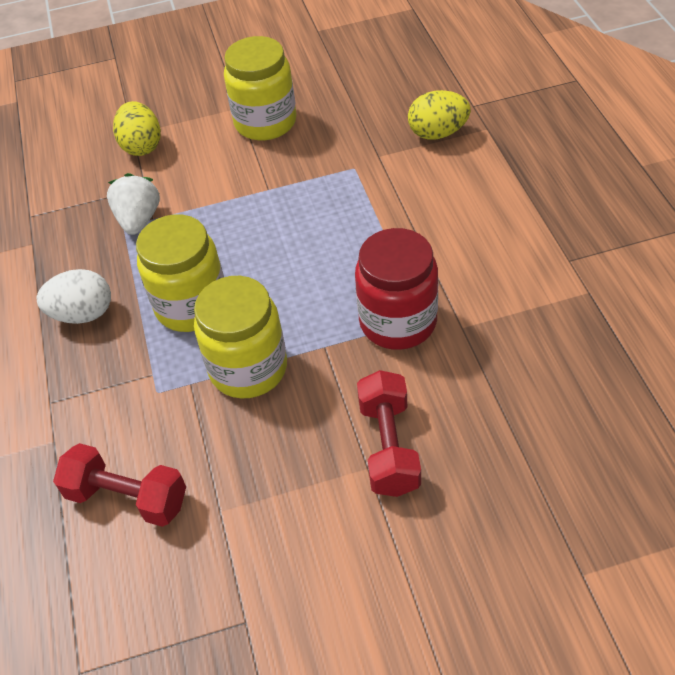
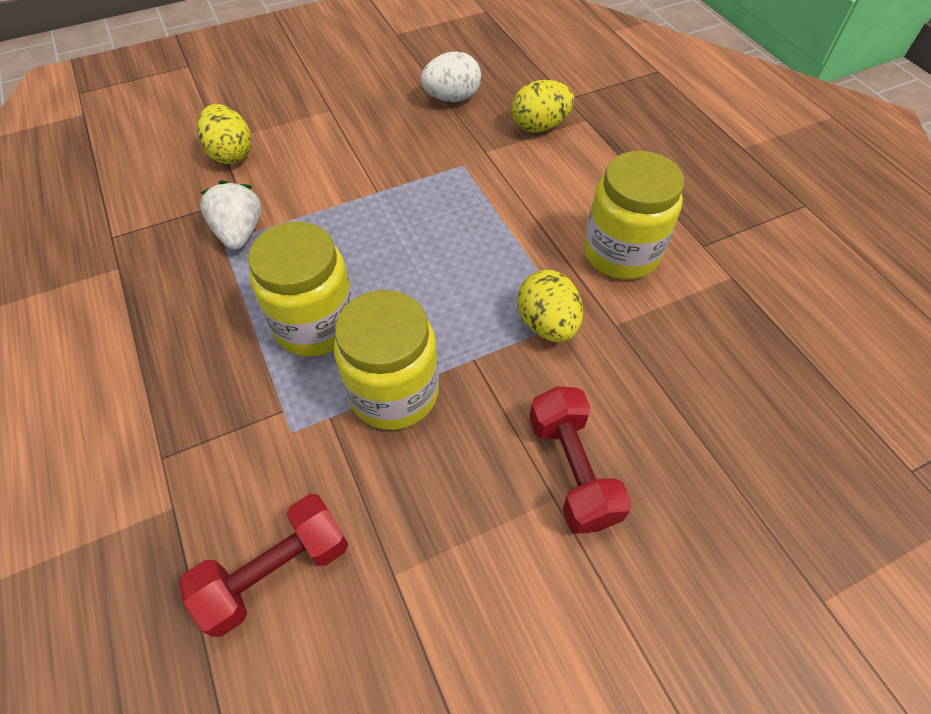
camera: 15 degrees left, 5 degrees up
white egg [37,269,111,324] -> white egg moved to [421,51,481,102]
red dumbbell [53,443,186,527] -> red dumbbell turned 45 degrees counterclockwise [179,494,348,637]
yellow jar [224,36,297,140] -> yellow jar moved to [584,151,684,280]
red jar [355,228,438,350] -> yellow egg [517,270,583,342]

